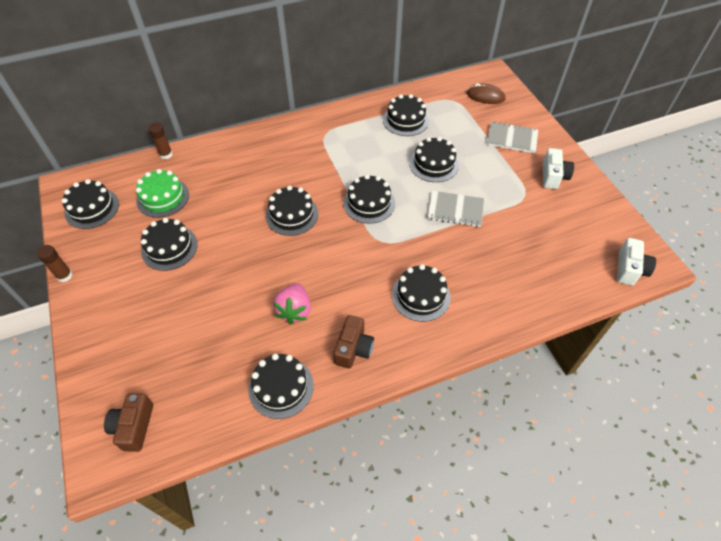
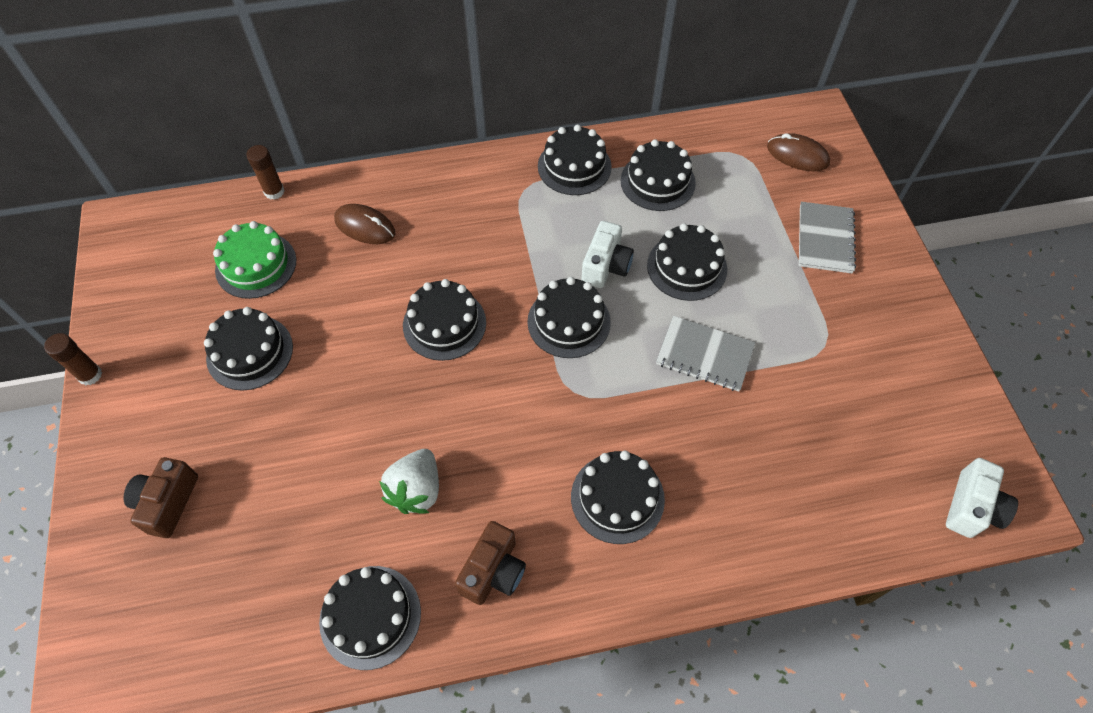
camera: 10 degrees right, 5 degrees up
black cake [62,179,119,229] -> black cake moved to [538,124,612,195]
brown camera [104,393,153,452] -> brown camera moved to [123,457,198,538]
pink strawberry [273,283,311,324] -> white strawberry [379,449,439,514]
grey notebook [487,121,538,153] -> grey notebook turned 75 degrees clockwise [799,202,856,273]
white camera [543,148,574,189] -> white camera moved to [581,221,634,288]
none -> brown mouse [334,204,395,244]

